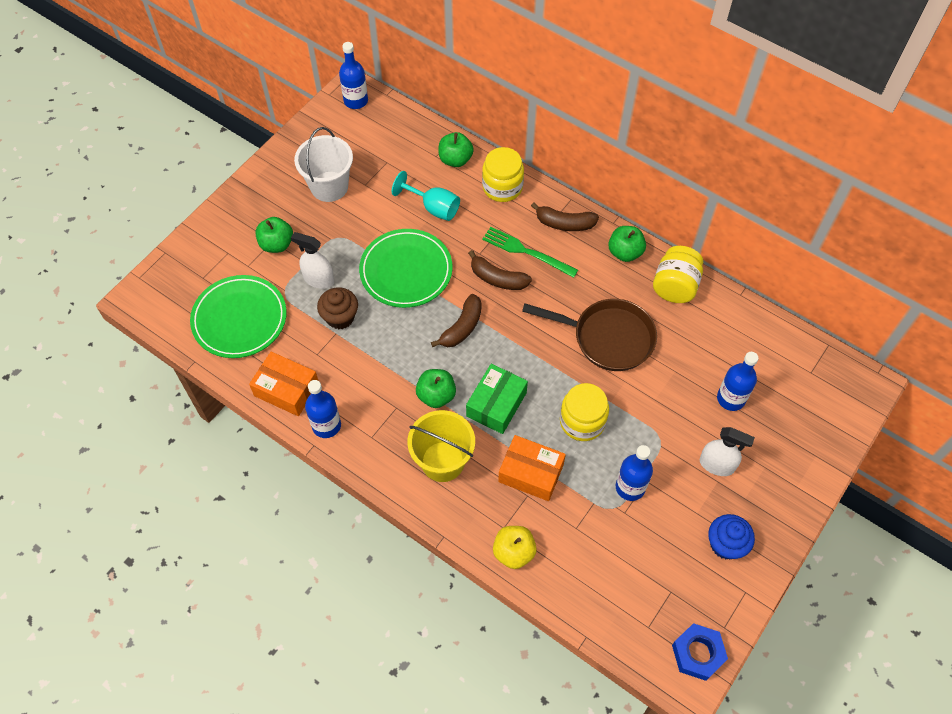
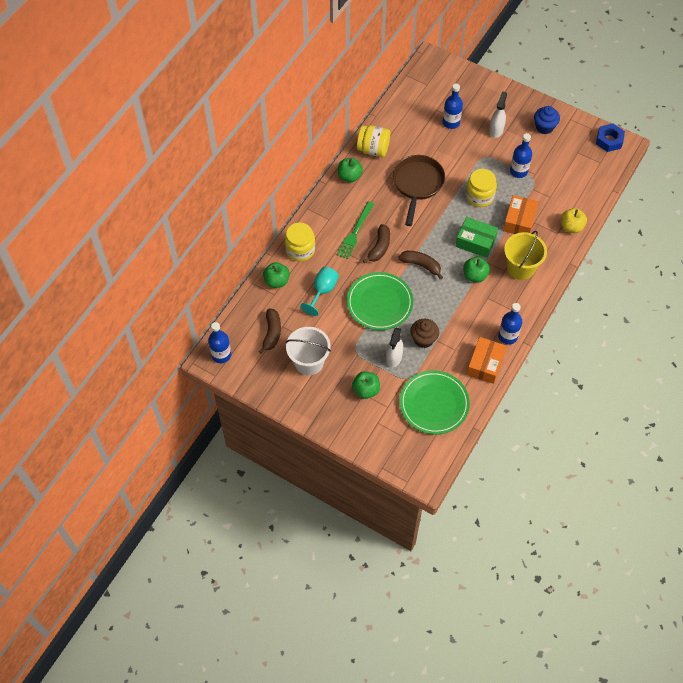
camera: 95 degrees left, 0 degrees up
brown banana [531,203,599,231] -> brown banana moved to [259,308,281,354]

